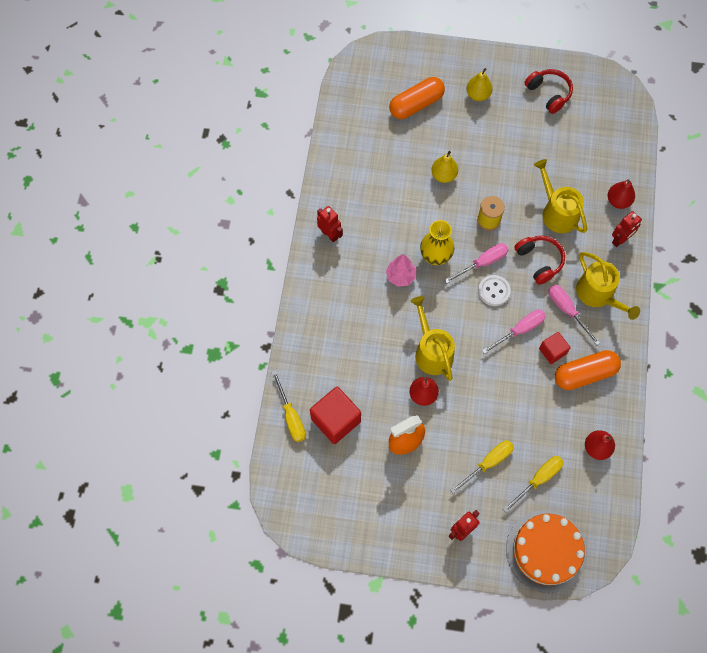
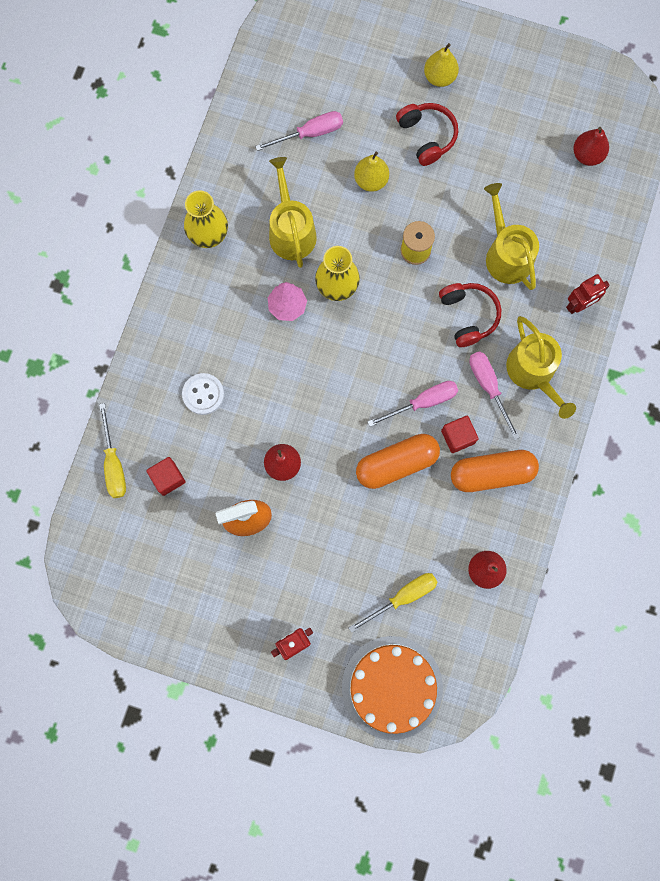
camera: 10 degrees right, 10 degrees up
red cube [310,387,361,444] -> red cube [146,457,186,496], size x0.58
red robot [317,206,343,242] -> yellow vase [184,191,228,248]
orange capsule [389,77,445,119] -> orange capsule moved to [356,434,440,489]
yellow watering can [411,296,455,381] -> yellow watering can moved to [269,157,317,268]
pink screwdriver [444,243,508,284] -> pink screwdriver moved to [255,111,343,151]
yellow screwdriver [450,440,514,494] -> none
white button [478,275,511,306] -> white button moved to [182,373,224,415]
red headphones [525,69,573,114] -> red headphones moved to [396,103,458,166]
red pear [608,179,635,209] -> red pear moved to [573,127,609,166]

